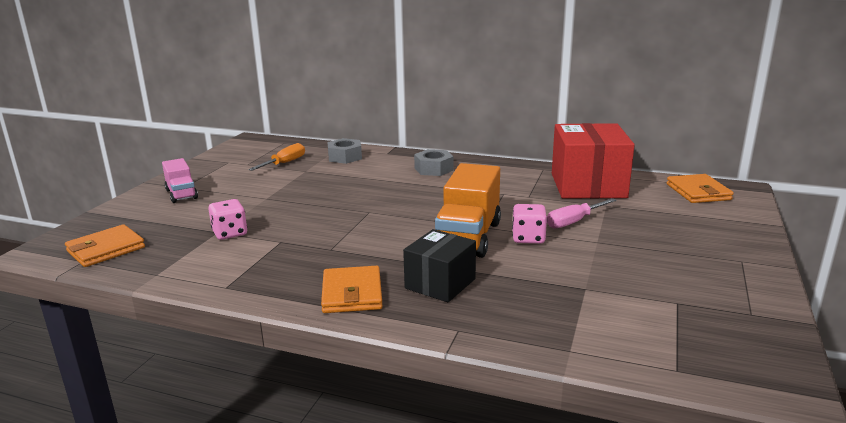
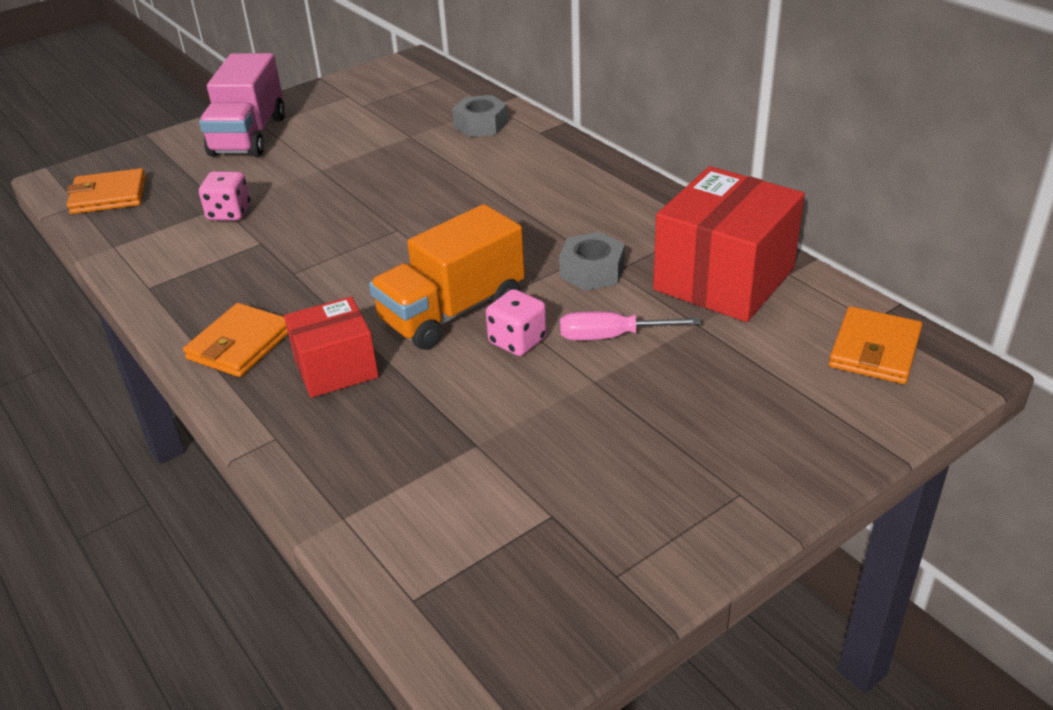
camera: 35 degrees right, 15 degrees up
pink truck [162,158,198,203] -> pink truck [199,53,285,157], size x1.72
orange screwdriver [248,143,305,171] -> none
black box [403,229,476,302] -> red box [284,296,379,398]
grey nut [414,149,454,176] -> grey nut moved to [559,232,625,291]

